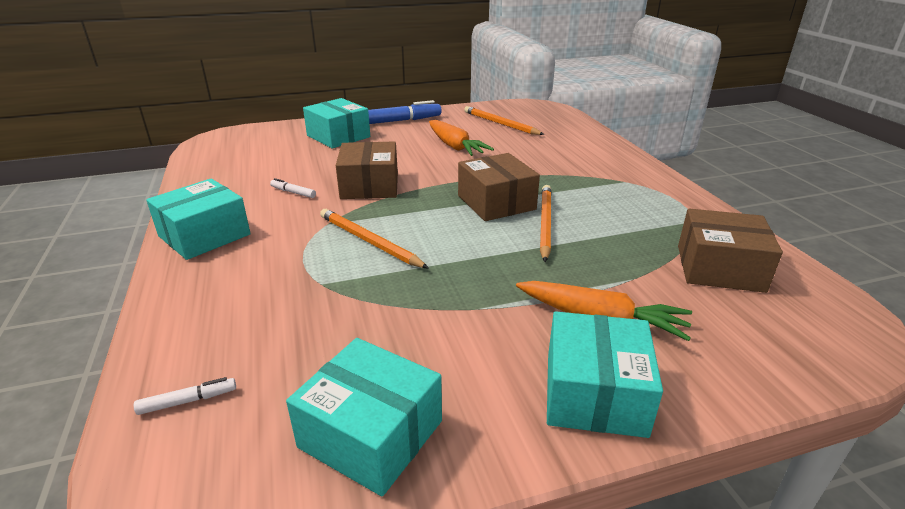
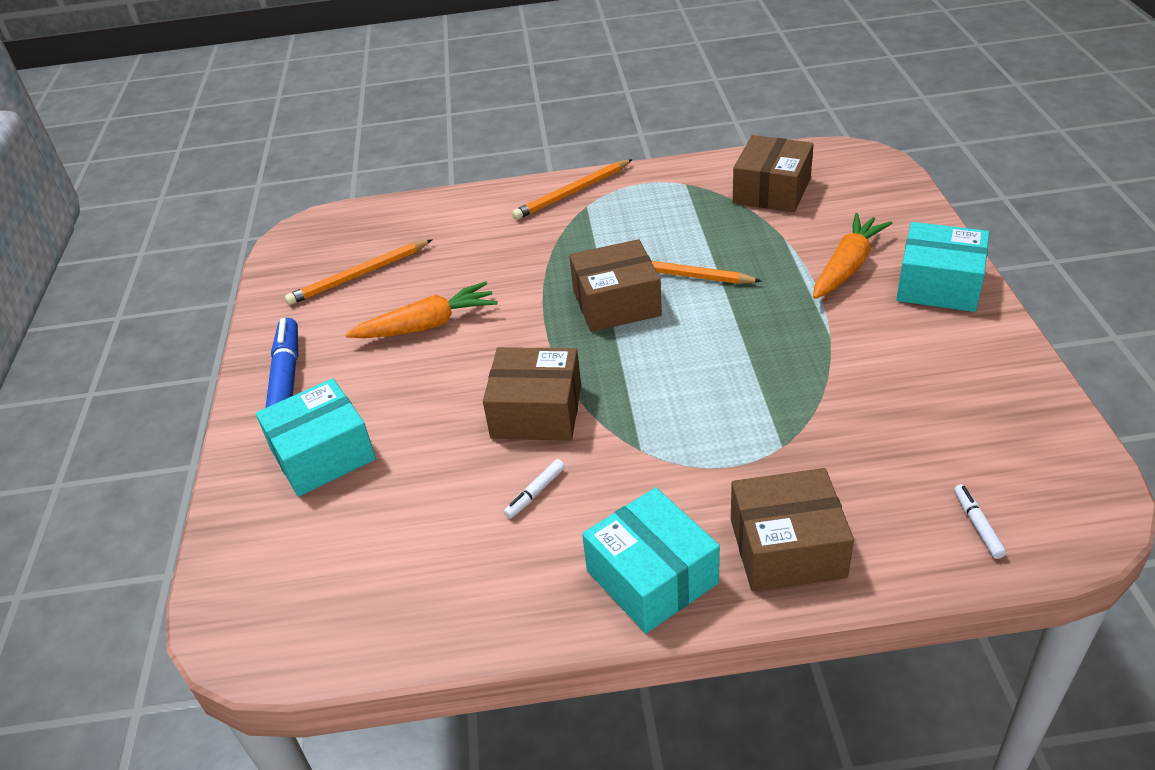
camera: 75 degrees left, 10 degrees up
turquoise box [286,338,442,496] -> none
orange pencil [320,209,429,269] -> orange pencil moved to [512,159,633,220]
none -> brown box [731,468,854,591]

